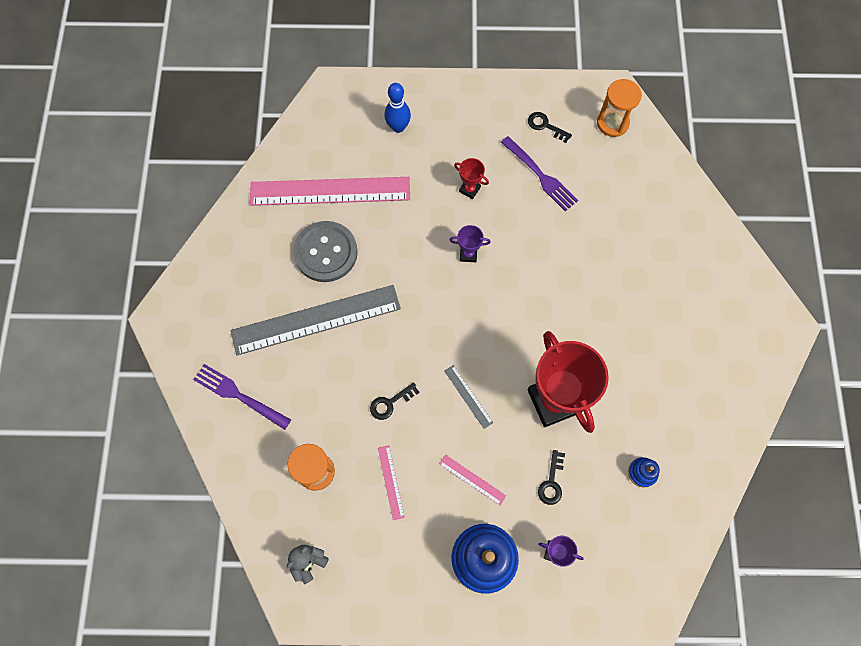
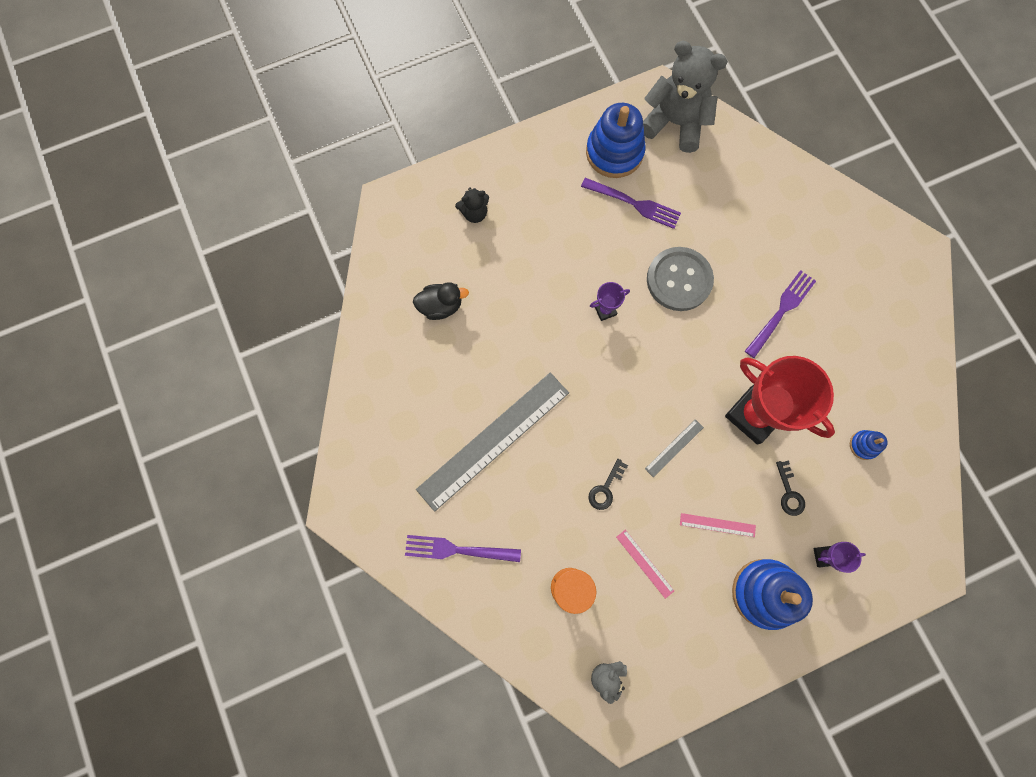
camera: 25 degrees left, 5 degrees up
pink ruler [250,177,410,206] -> black duck [413,282,469,320]
grey button [293,221,358,282] -> grey button moved to [647,247,714,311]
blue bowling pin [384,83,411,133] -> black teddy bear [455,187,489,223]
grey ruler [445,365,493,429] -> grey ruler turned 75 degrees counterclockwise [645,419,704,477]
red trophy [454,158,489,199] -> none
black key [528,112,572,143] -> blue stacking toy [586,103,646,178]
orange hourglass [597,79,642,137] -> grey teddy bear [643,41,728,153]
none -> purple fork [745,270,816,358]

